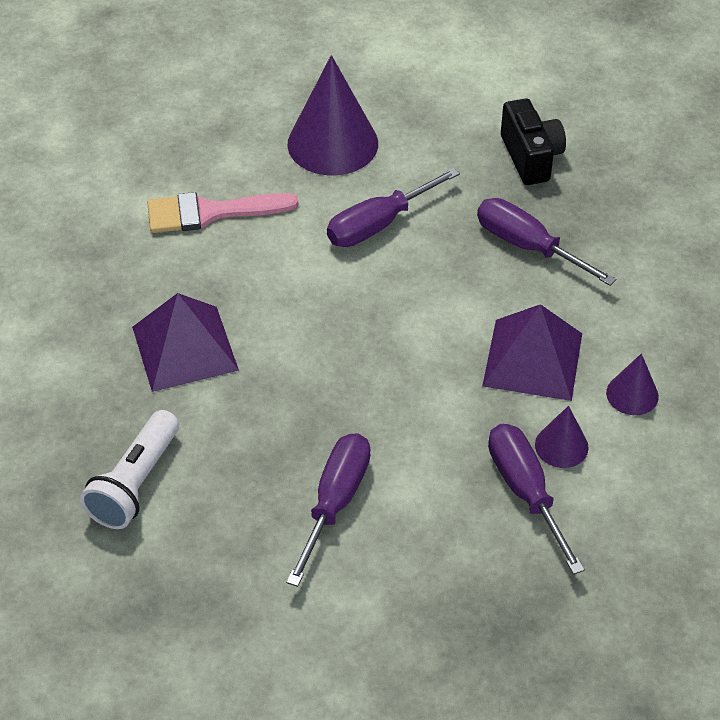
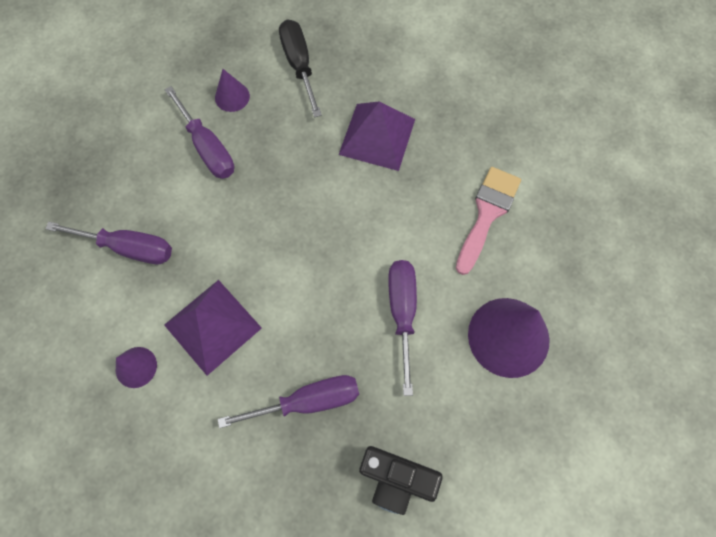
camera: 125 degrees right, 20 degrees up
white flashlight [80,410,179,529] -> black screwdriver [279,19,322,117]
purple cone [535,406,589,468] -> purple cone moved to [215,69,250,112]

